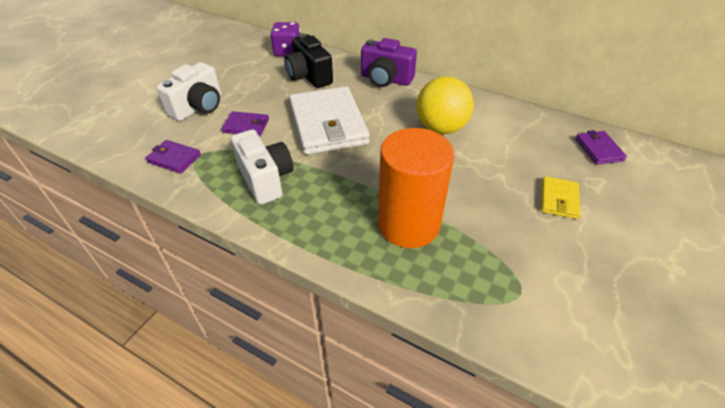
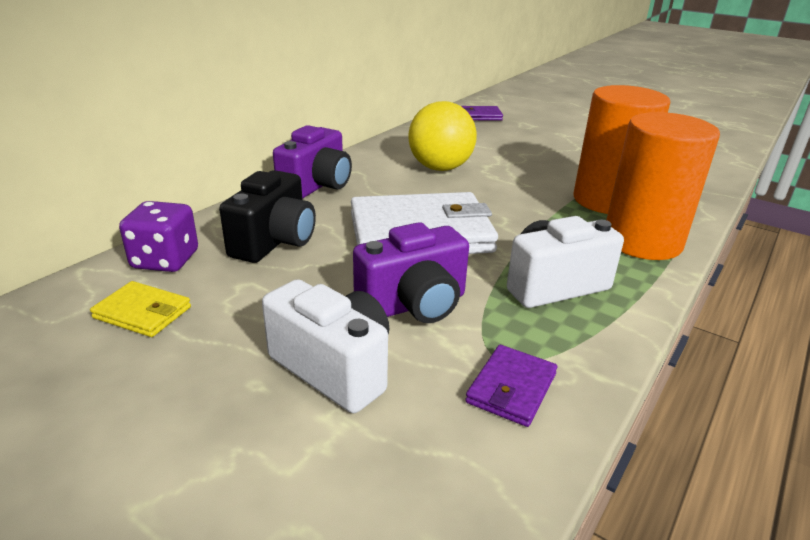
camera: 85 degrees left, 15 degrees down
purple wallet [222,111,269,137] -> purple camera [353,222,469,323]
black camera [284,33,333,88] -> black camera turned 45 degrees counterclockwise [219,170,316,263]
yellow wallet [541,176,580,219] -> yellow wallet moved to [90,281,191,337]
none -> orange cylinder [606,112,720,260]

